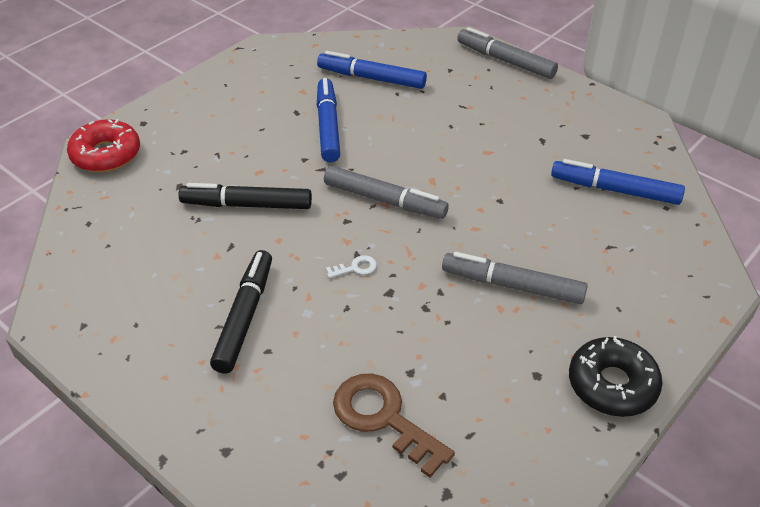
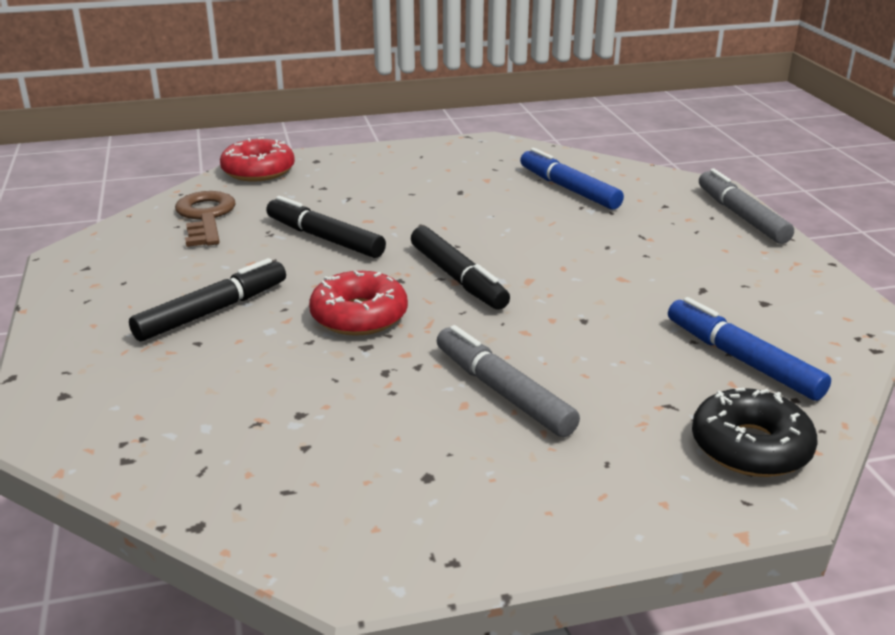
camera: 35 degrees right, 15 degrees down
blue marker [317,78,340,162] -> none
grey marker [324,166,449,219] -> black marker [411,226,510,310]
white key [326,255,377,278] -> red donut [309,271,408,336]
brown key [333,374,455,478] -> brown key moved to [175,191,236,247]
black donut [569,336,663,417] -> black donut moved to [692,388,818,477]

